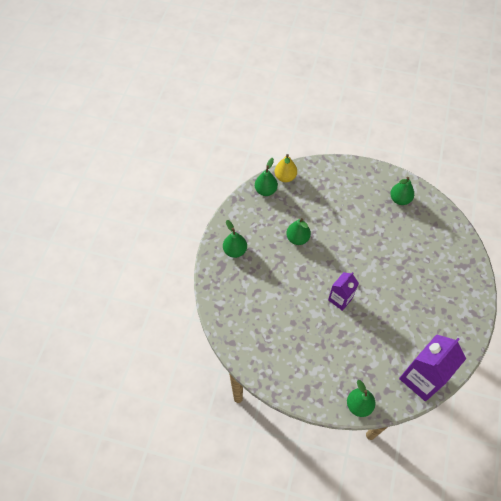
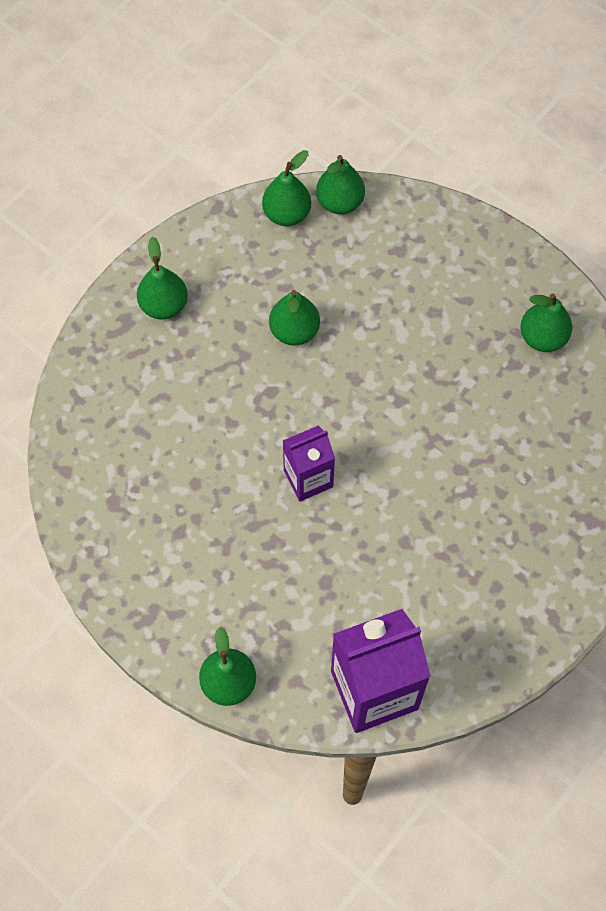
camera: 25 degrees right, 5 degrees up
yellow pear [275,154,297,182] -> green pear [316,155,365,214]

